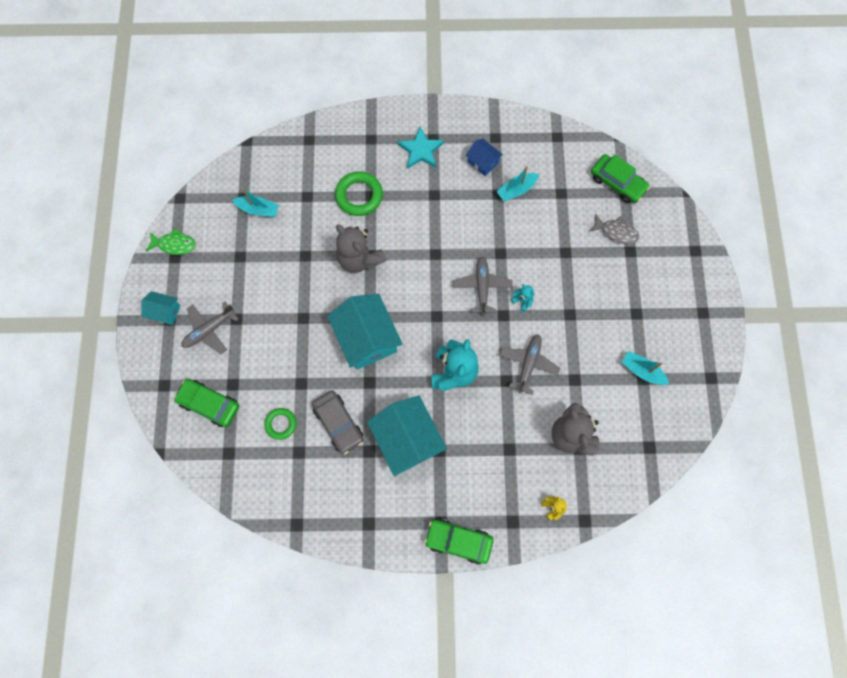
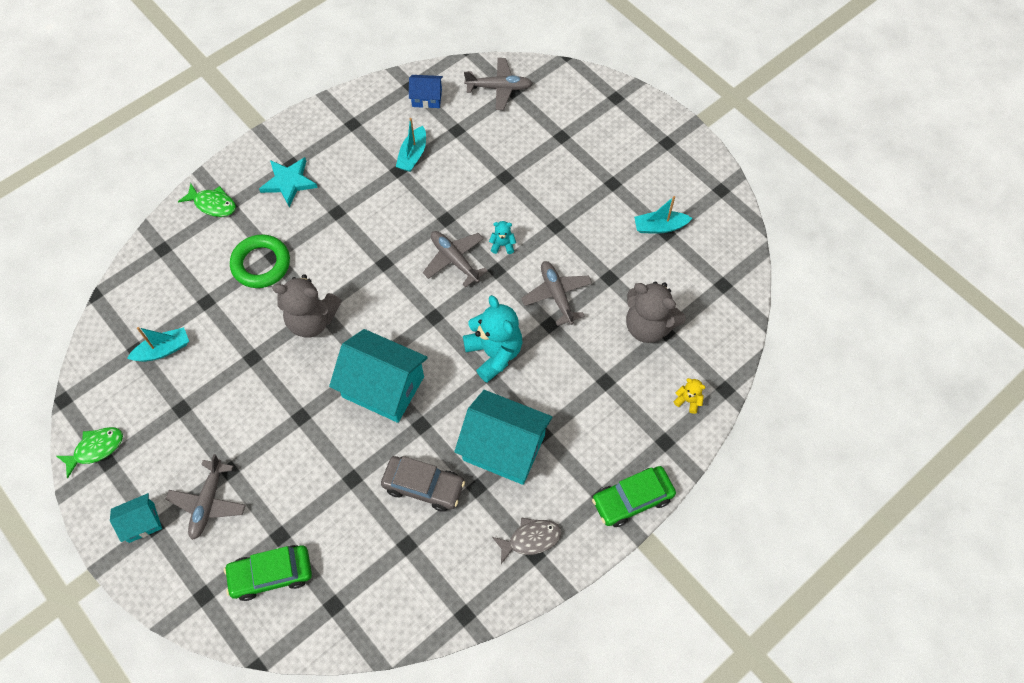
camera: 40 degrees left, 10 degrees down
green ring [264,408,296,440] -> none
blue house [466,139,503,176] -> blue house moved to [409,75,443,108]
grey fish [589,213,639,244] -> grey fish moved to [492,517,562,564]
green car [591,154,650,203] -> grey plane [464,58,533,110]
none -> green fish [178,183,236,217]

